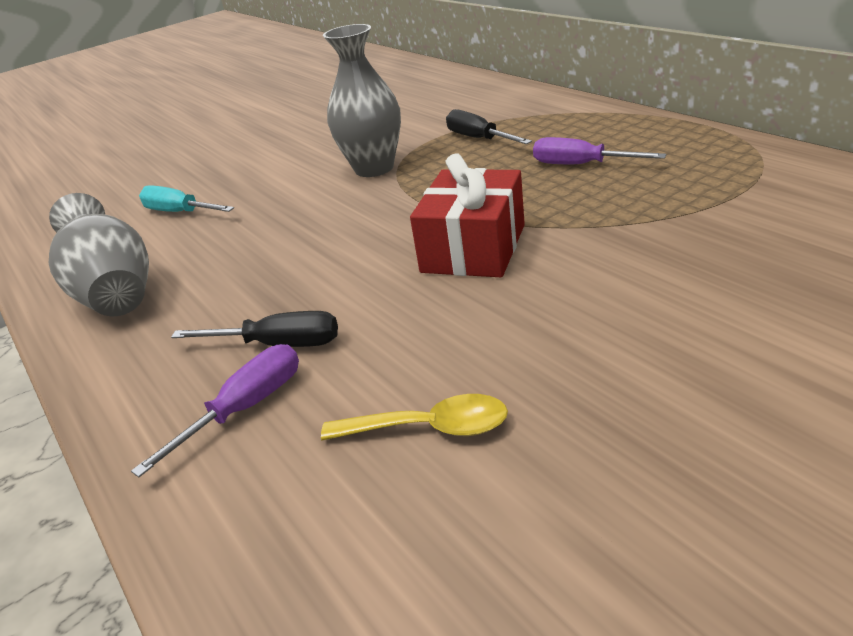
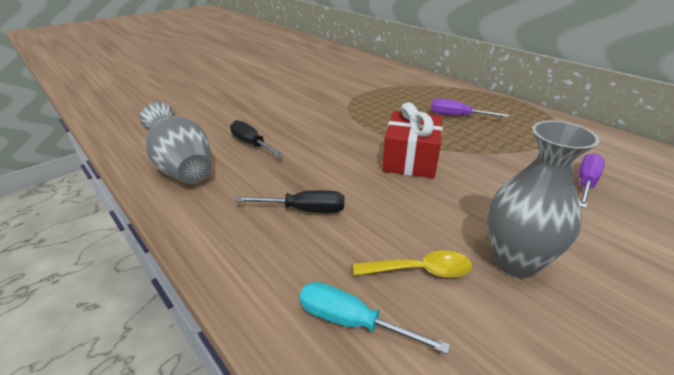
camera: 10 degrees left, 0 degrees up
purple screwdriver [131,344,299,477] -> purple screwdriver moved to [579,153,605,208]
turquoise screwdriver [139,185,234,212] -> turquoise screwdriver moved to [299,282,450,354]
grey vase [323,24,401,177] -> grey vase moved to [487,120,600,278]
black screwdriver [446,109,532,144] -> black screwdriver moved to [230,120,285,158]

